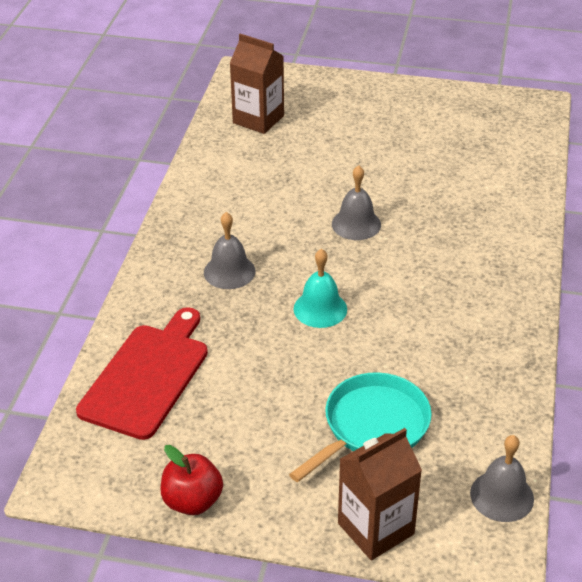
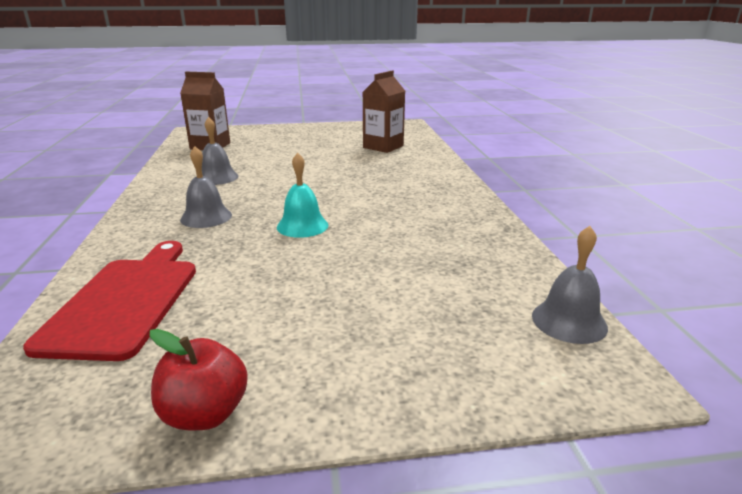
camera: 20 degrees left, 15 degrees down
turquoise pan [289,372,432,482] -> none
grey bell [332,165,381,240] -> grey bell moved to [202,117,239,185]
brown carton [338,428,422,560] -> brown carton moved to [362,71,405,153]

